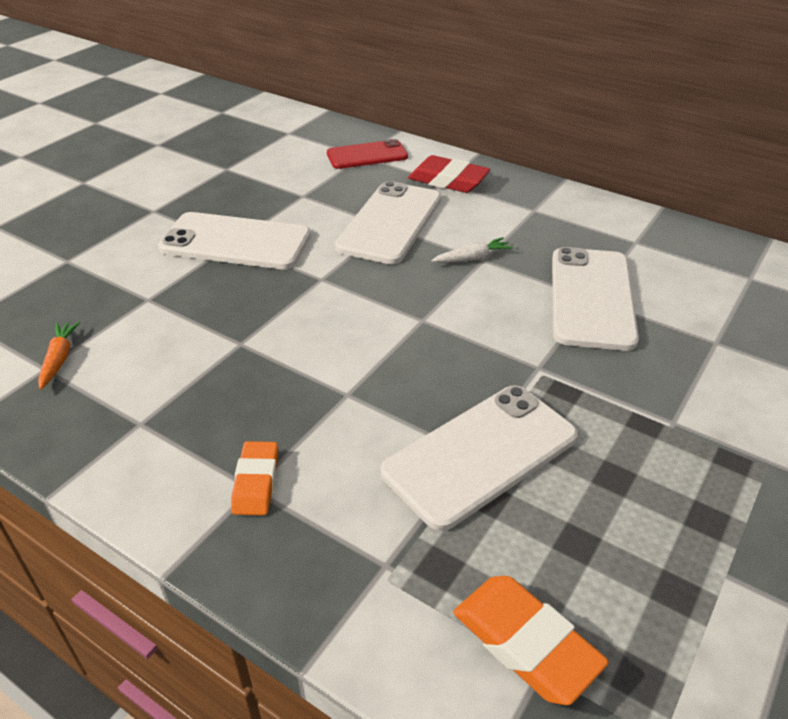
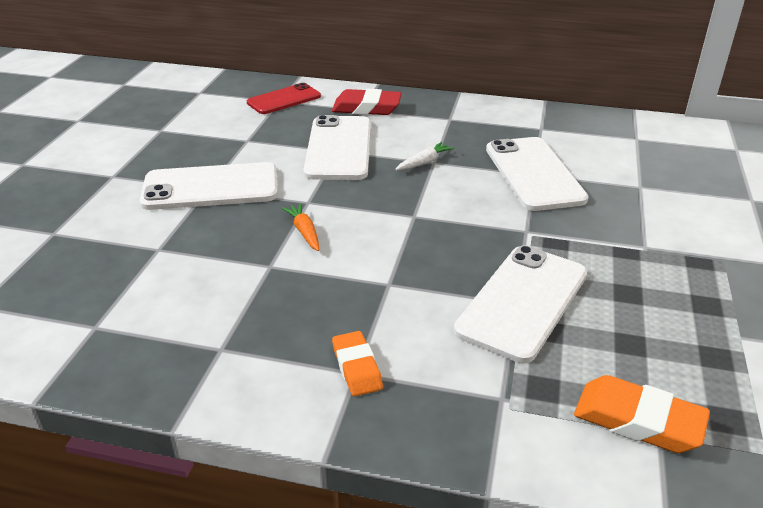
camera: 20 degrees left, 5 degrees down
orange carrot [38,322,80,390] -> orange carrot moved to [282,203,319,251]

